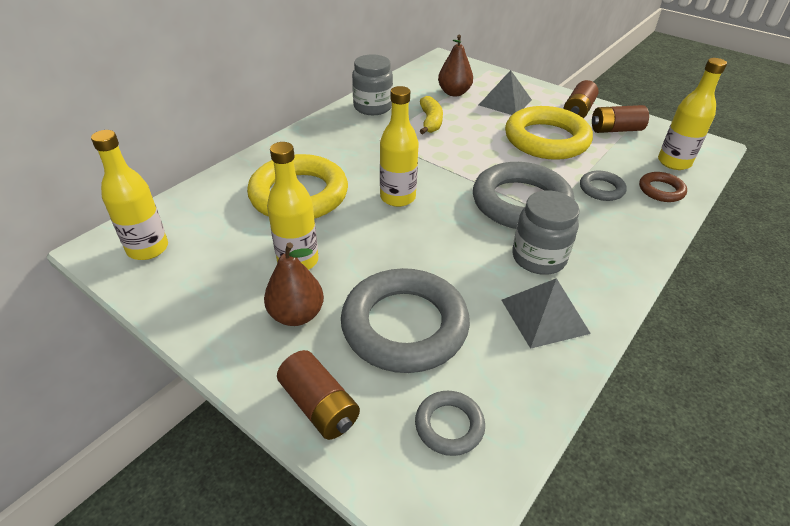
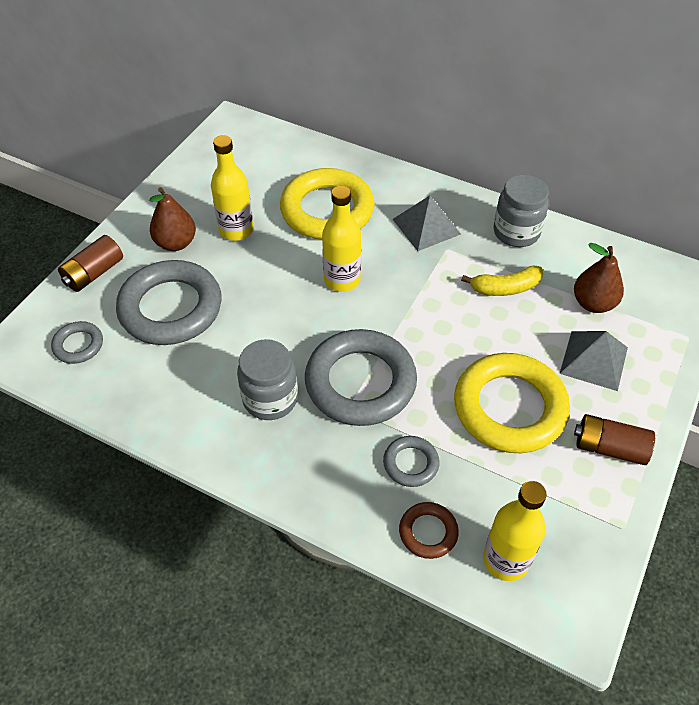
camera: 80 degrees right, 10 degrees up
yellow bottle [91,130,168,260] -> none
grey pyramid [502,278,591,349] -> grey pyramid moved to [393,196,461,251]
brown battery [592,105,649,133] -> none

